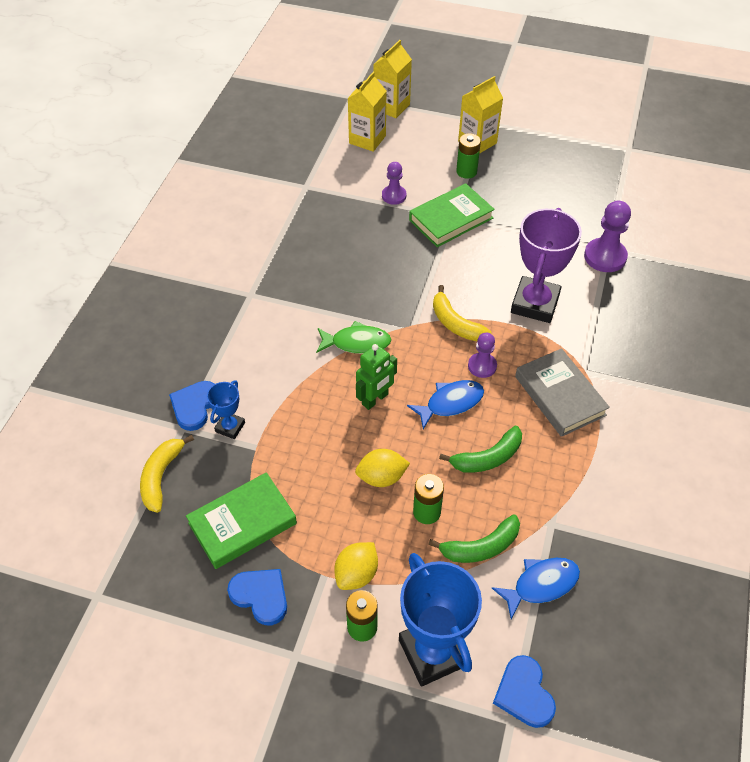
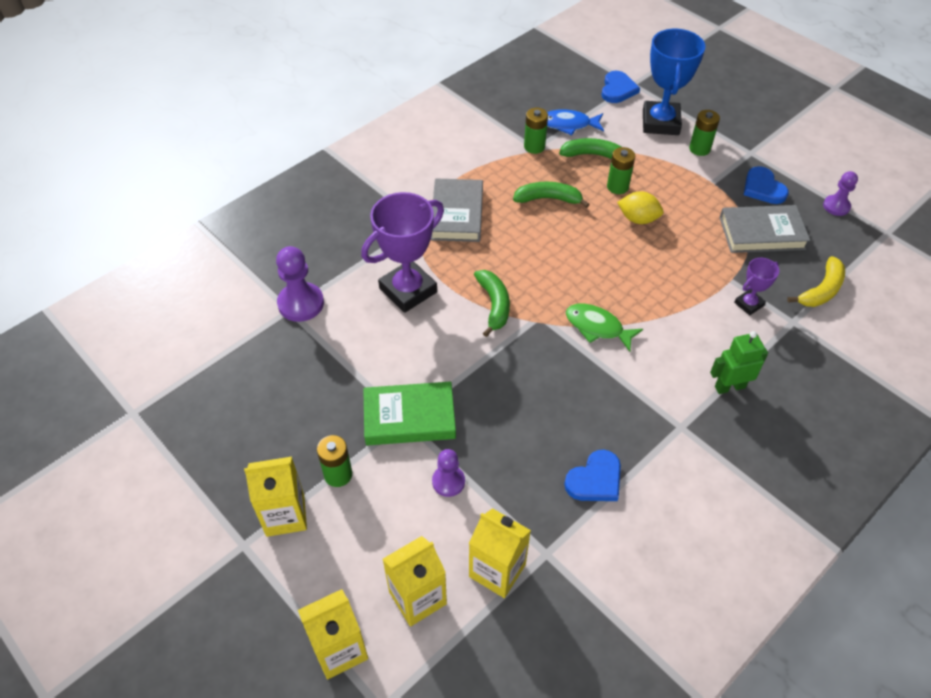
camera: 150 degrees left, 0 degrees up
blue heart [169,381,214,431] -> blue heart moved to [564,450,621,501]
green book [186,472,297,569] -> grey book [720,205,810,253]
blue trophy [207,380,245,439] -> purple trophy [734,258,779,315]
yellow lemon [334,542,378,590] -> none
green robot [356,344,397,410] -> green robot moved to [710,331,768,394]
blue fish [407,380,484,429] -> none
yellow banana [433,285,491,341] -> green banana [474,270,510,337]
purple pawn [468,333,497,378] -> purple pawn moved to [823,171,858,216]
none -> yellow carton [469,508,531,598]
none -> green battery [524,108,548,154]

